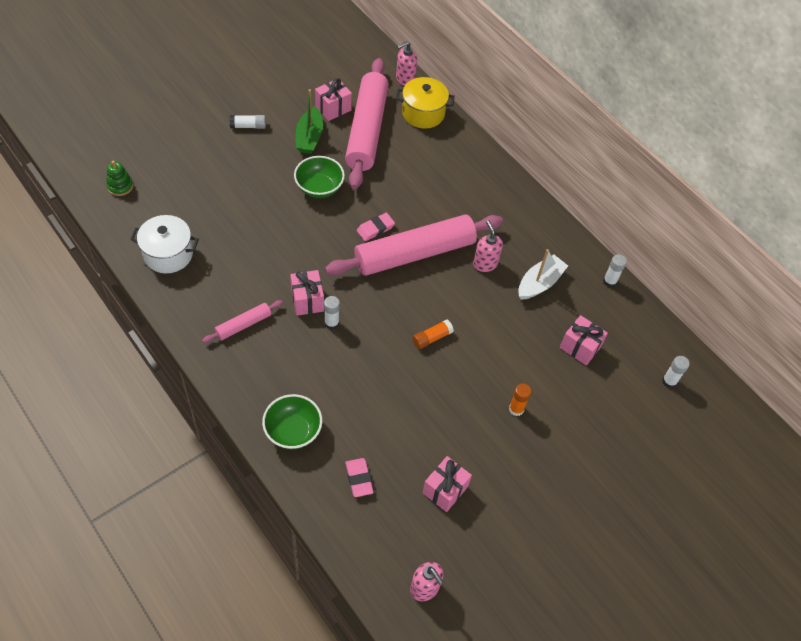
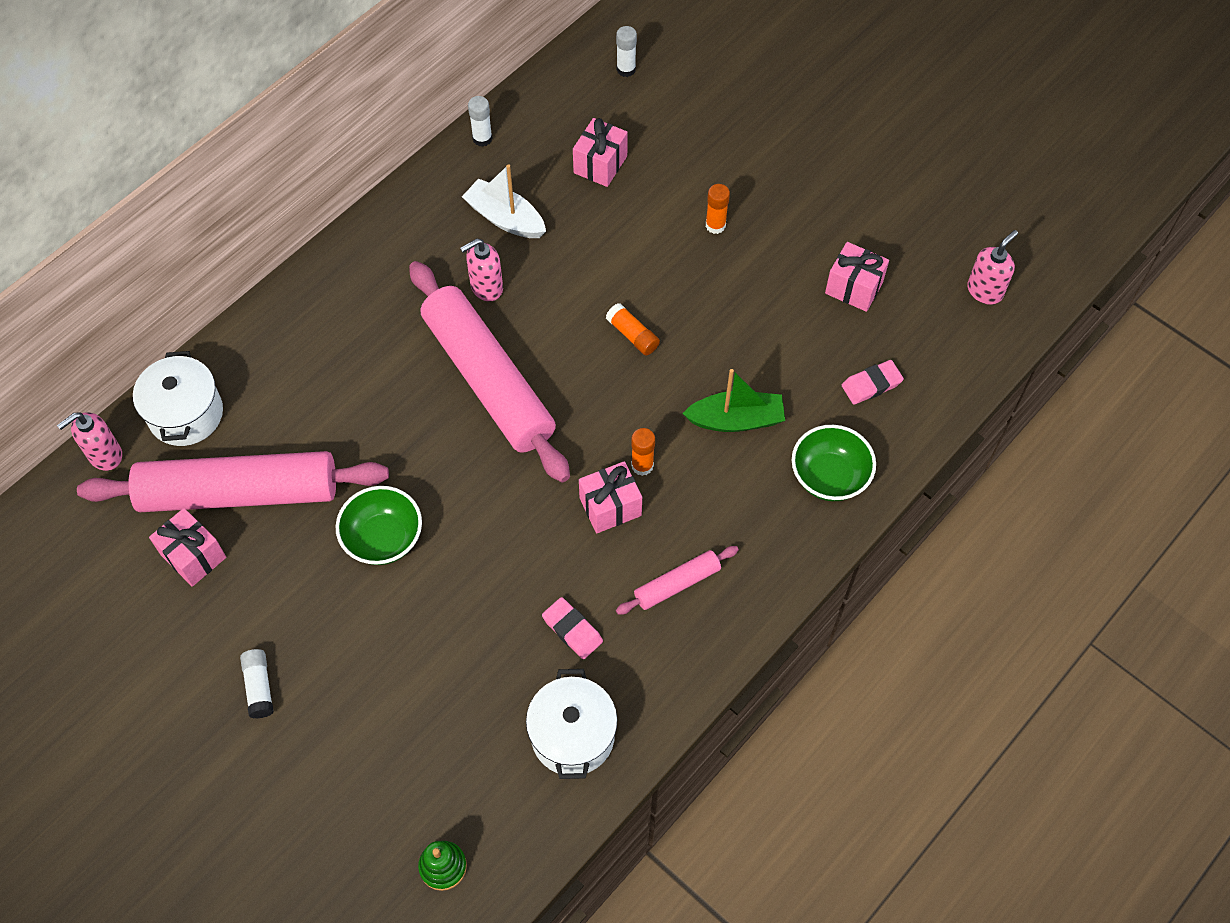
camera: 95 degrees left, 5 degrees up
pink rolling pin [202,300,283,343] -> pink rolling pin turned 75 degrees counterclockwise [616,546,739,615]
green boat [296,89,323,154] -> green boat moved to [682,369,785,432]
white glue stick [324,296,340,330] -> orange glue stick [631,428,655,476]
pink eraser [357,213,395,241] -> pink eraser moved to [542,597,603,659]
pink soap dispenser [396,42,417,86] -> pink soap dispenser turned 90 degrees clockwise [57,412,122,471]
yellow pot [396,77,454,129] -> white pot [133,351,223,446]

